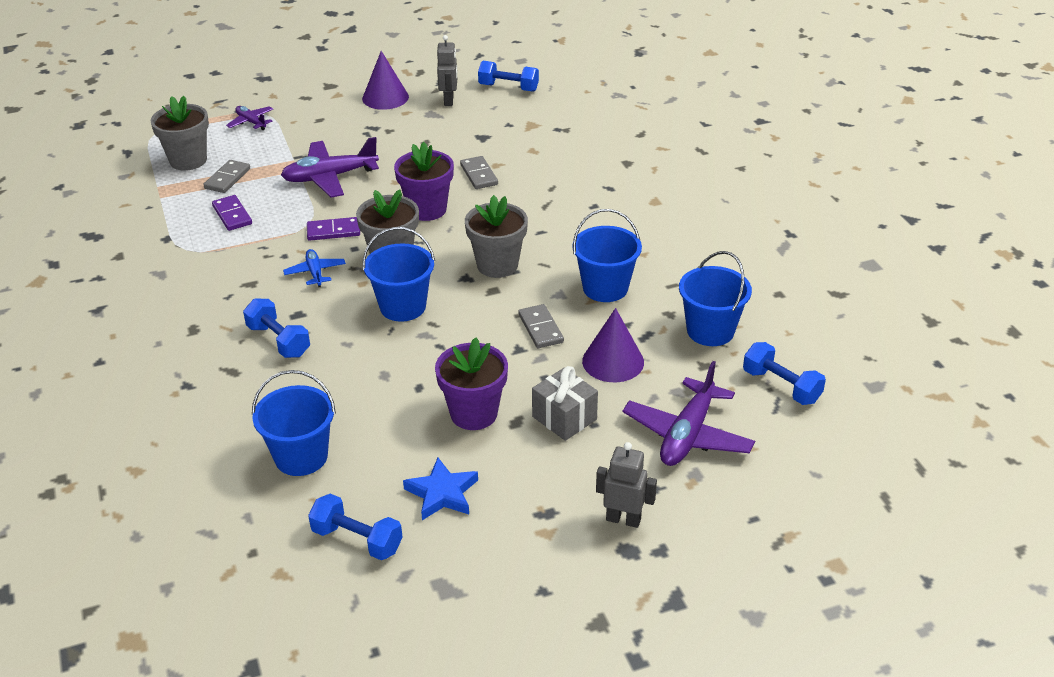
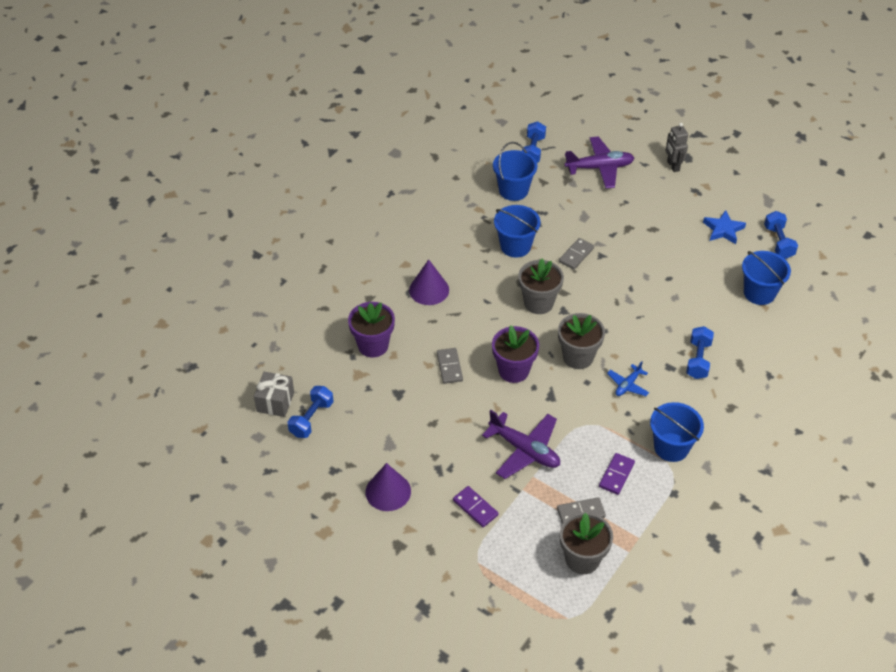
camera: 125 degrees left, 10 degrees up
purple plane [226,106,273,130] -> none
purple domino [307,217,360,241] -> purple domino moved to [453,486,498,527]
blue bucket [363,227,435,322] -> blue bucket moved to [650,402,704,462]
purple flower pot [435,338,508,430] -> purple flower pot moved to [348,302,395,358]
grey robot [437,35,457,106] -> none
grey domino [460,156,498,189] -> grey domino turned 45 degrees counterclockwise [437,348,463,384]
blue dumbbell [478,61,539,92] -> blue dumbbell turned 45 degrees clockwise [288,386,334,438]
grey gift [532,366,598,441] -> grey gift moved to [254,372,294,417]
purple cone [582,308,644,382] -> purple cone moved to [409,259,449,305]

